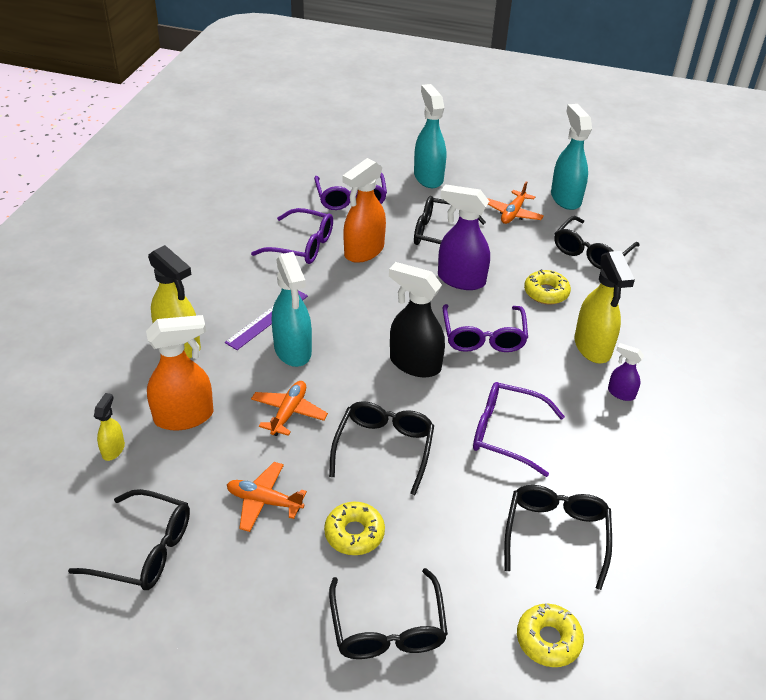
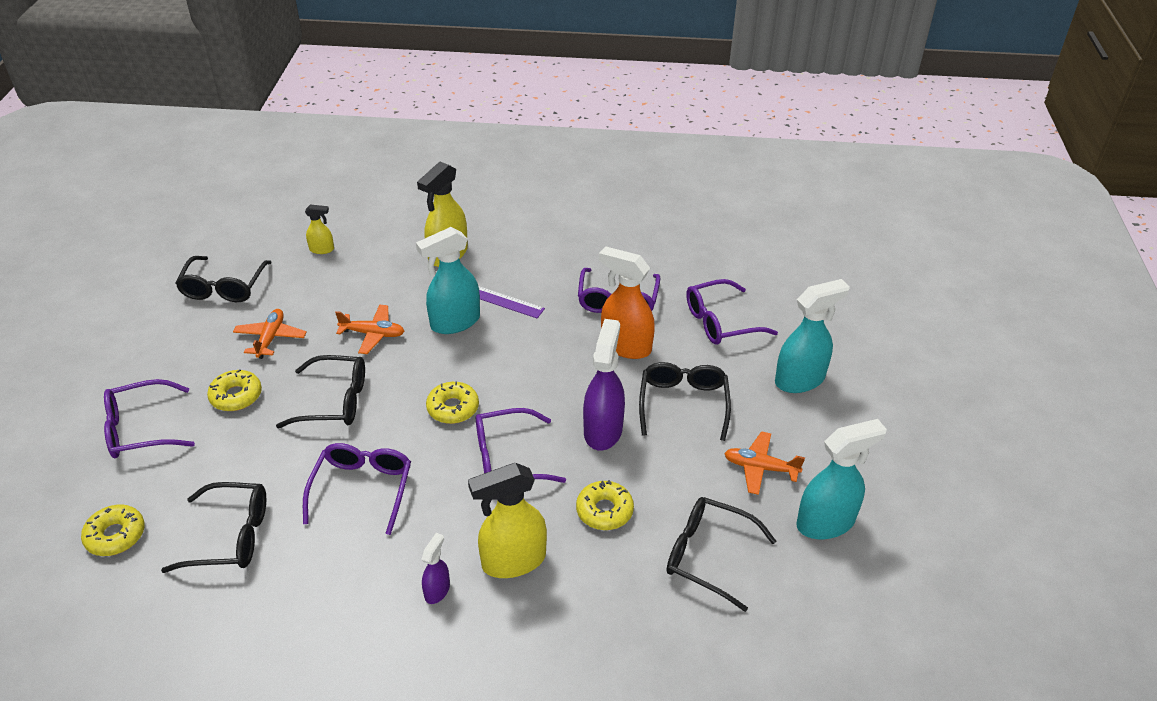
camera: 80 degrees right, 0 degrees up
orange spray bottle [146,315,213,431] -> none
black glasses [329,568,448,659] -> purple glasses [104,379,195,458]
black spray bottle [389,262,445,377] -> yellow donut [426,381,479,424]

